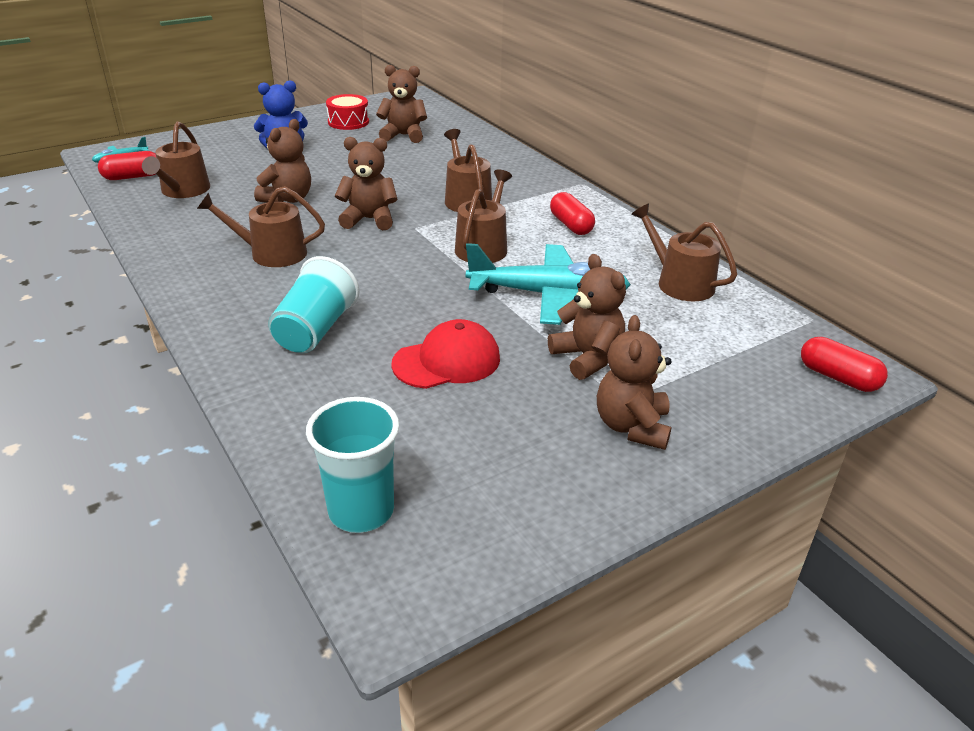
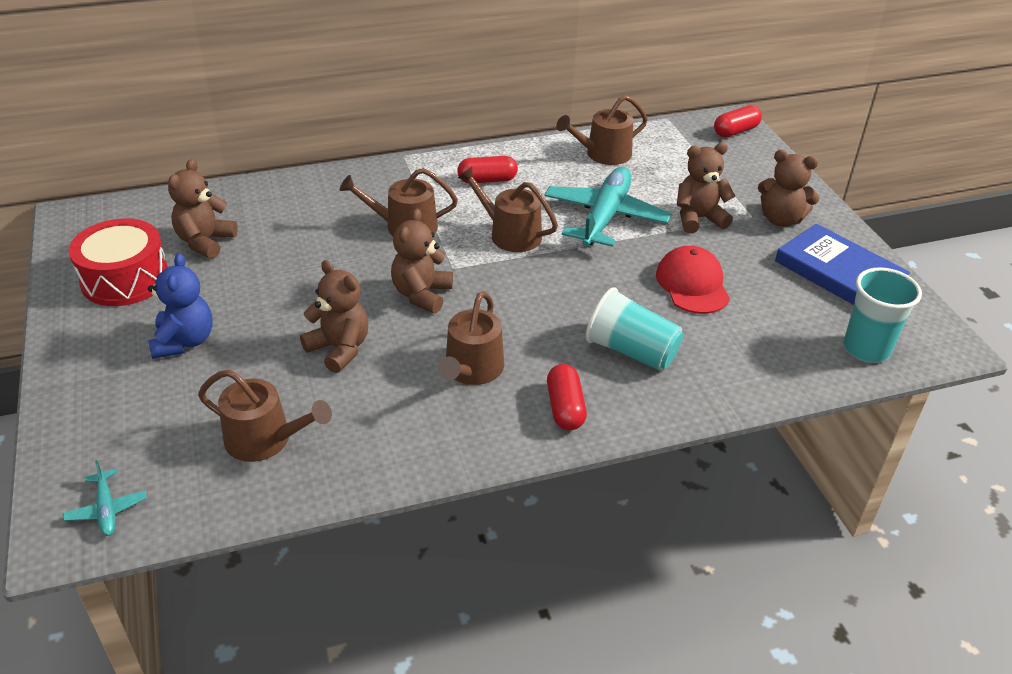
camera: 75 degrees left, 5 degrees up
red capsule [98,151,156,180] -> red capsule moved to [547,364,587,430]
red drum [326,94,369,130] -> red drum [69,218,168,306], size x1.51
none -> blue book [775,224,910,305]

